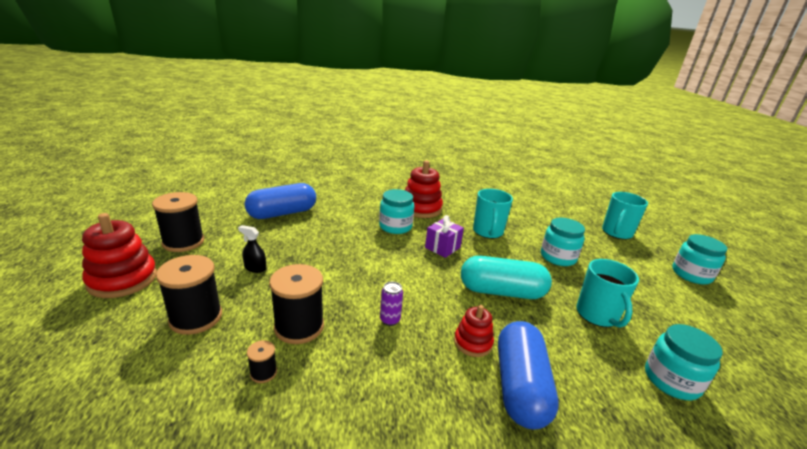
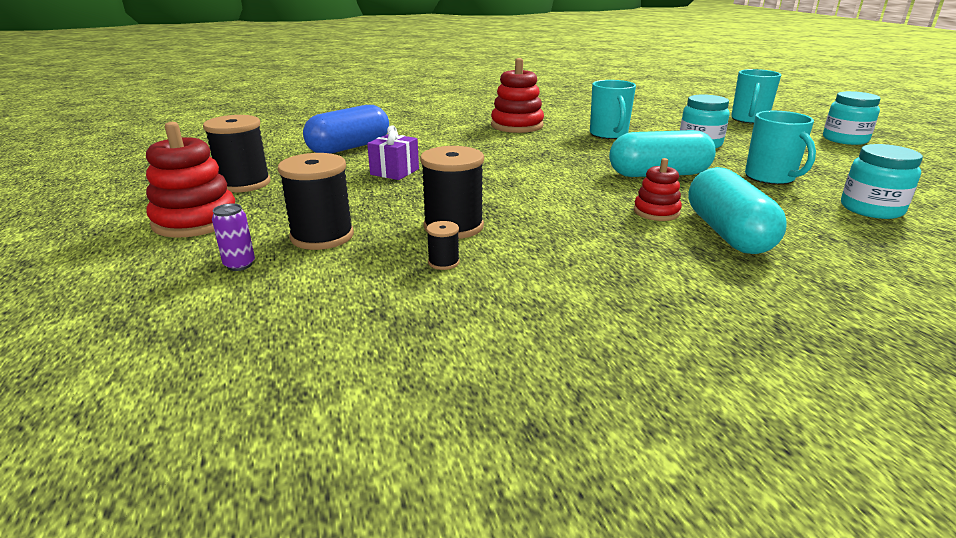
camera: 10 degrees left, 0 degrees up
black spray bottle [238,225,266,273] -> none
turquoise jar [379,189,414,234] -> none
purple can [380,282,403,326] -> purple can moved to [212,203,255,271]
purple gift [425,215,464,258] -> purple gift moved to [367,125,419,180]
blue capsule [498,321,559,430] -> turquoise capsule [688,167,787,254]

